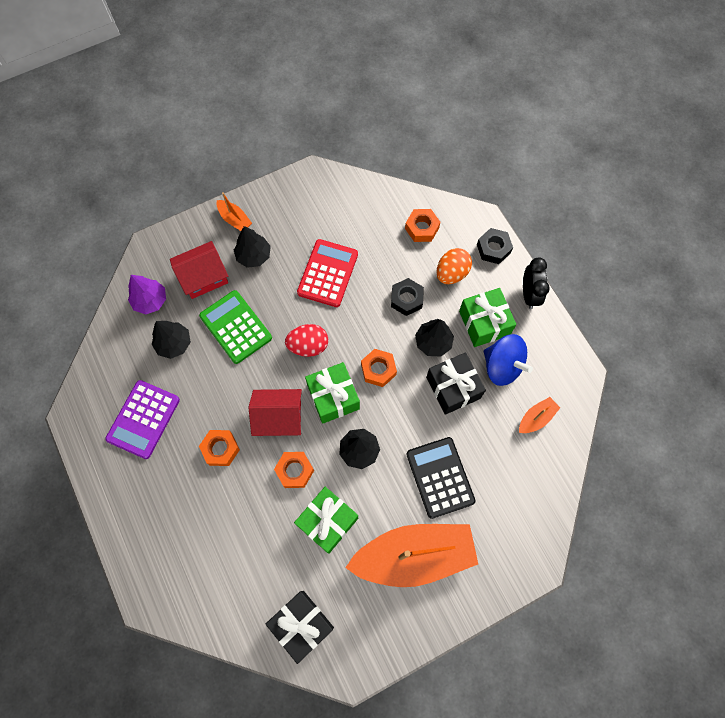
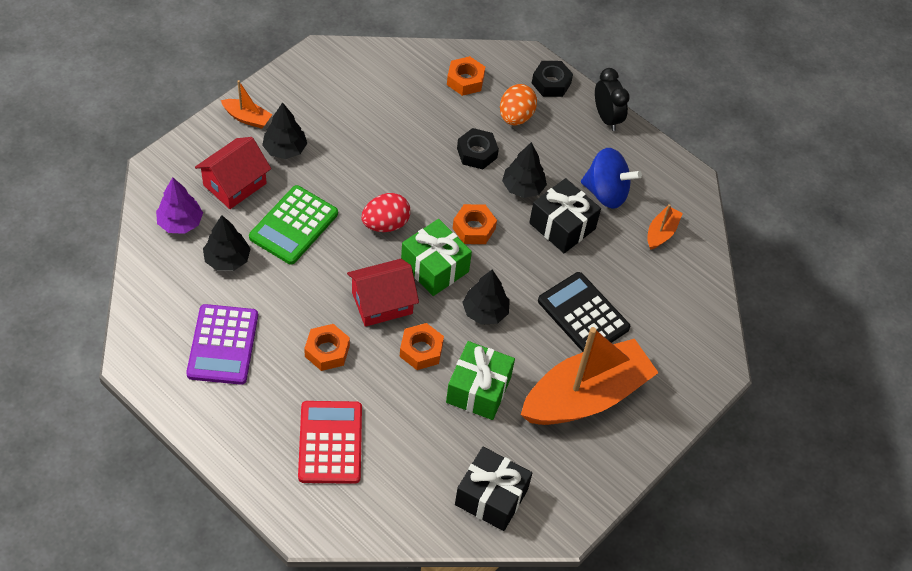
camera: 25 degrees left, 15 degrees down
green calculator [199,290,272,364] -> green calculator turned 90 degrees counterclockwise [249,185,338,265]
red calculator [297,239,358,307] -> red calculator moved to [298,401,362,484]
green gift [459,288,516,347] -> none

